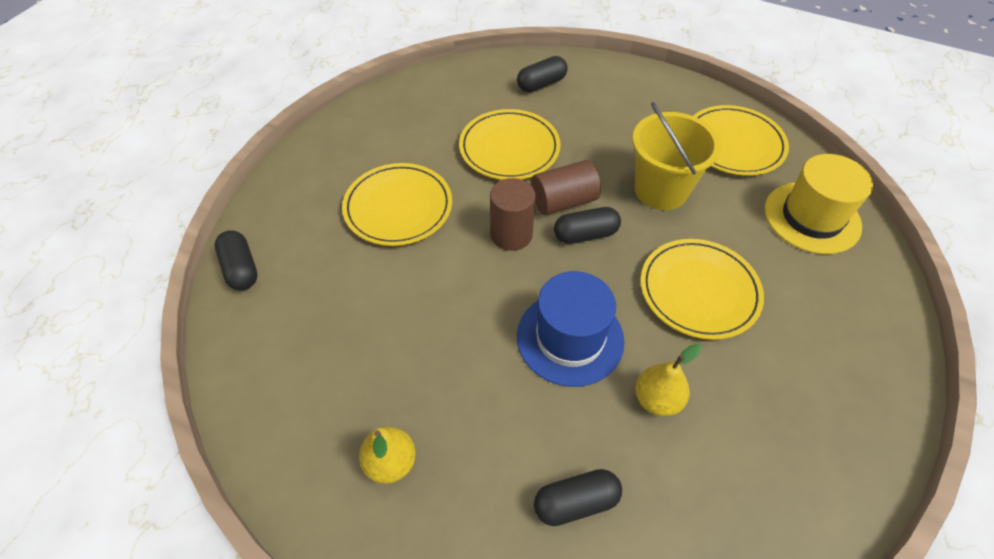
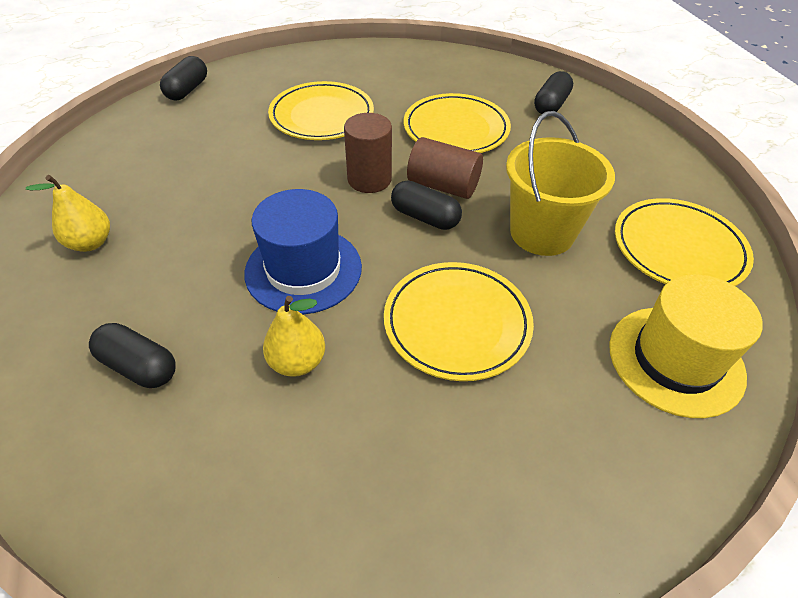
camera: 45 degrees right, 5 degrees down
black capsule [517,56,568,92] -> black capsule turned 75 degrees counterclockwise [534,71,573,114]

